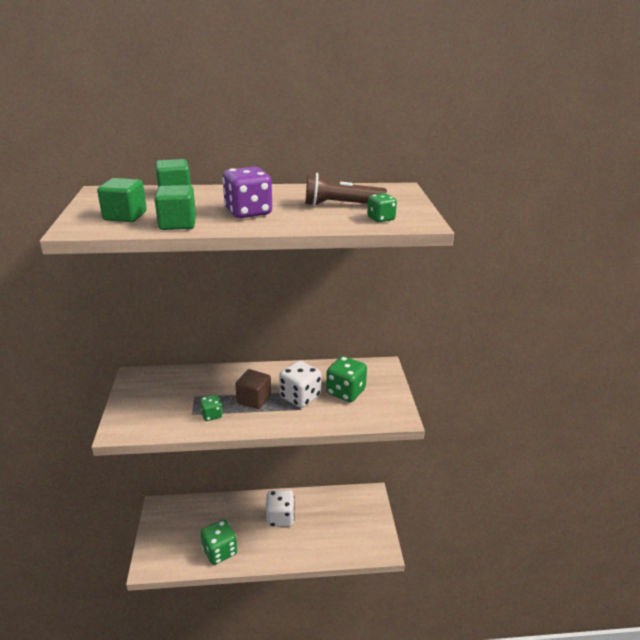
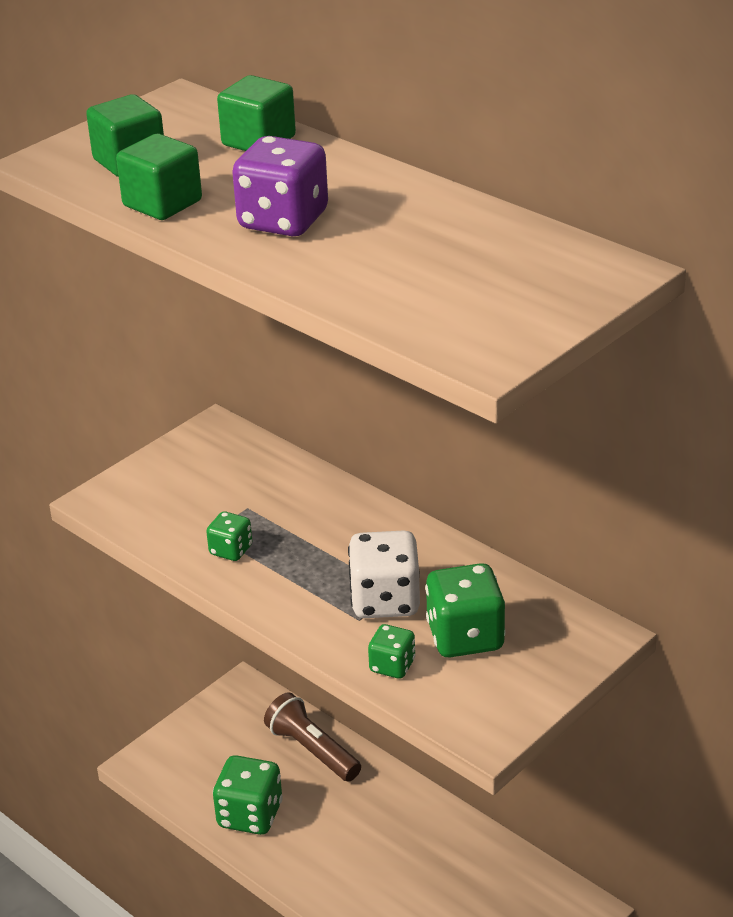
camera: 50 degrees right, 5 degrees up
brown cube [235,369,271,409] -> none
white dice [266,490,295,527] -> none
brown flashlight [305,173,387,206] -> brown flashlight moved to [264,692,361,782]
green dice [367,193,397,222] -> green dice moved to [368,624,415,679]

